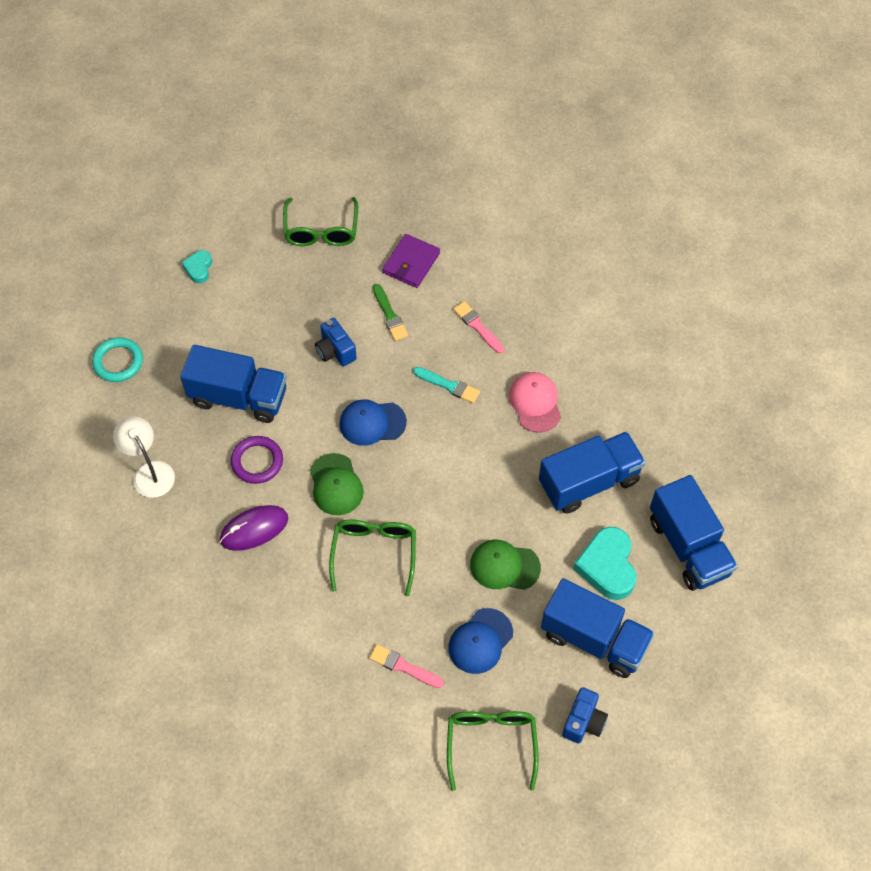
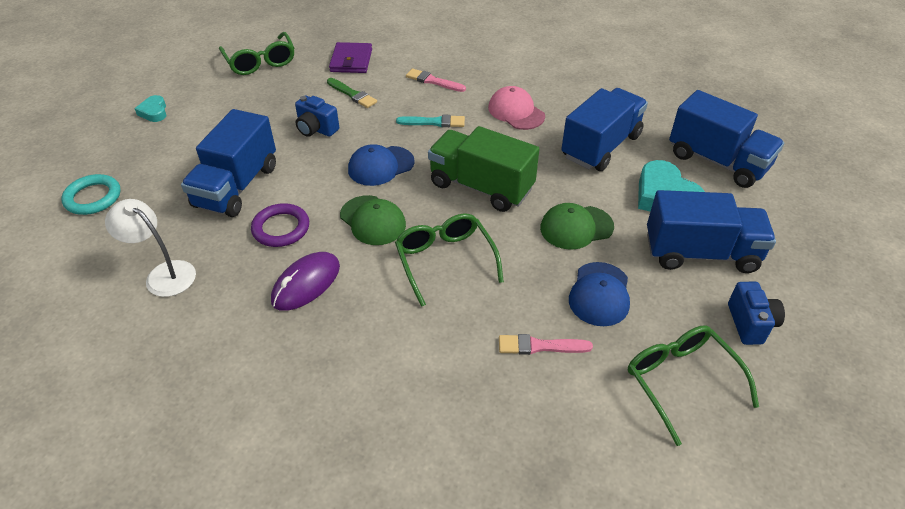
camera: 25 degrees left, 15 degrees down
blue truck [180,345,287,423] -> blue truck turned 120 degrees clockwise [181,109,276,217]
none -> green truck [428,126,539,212]

